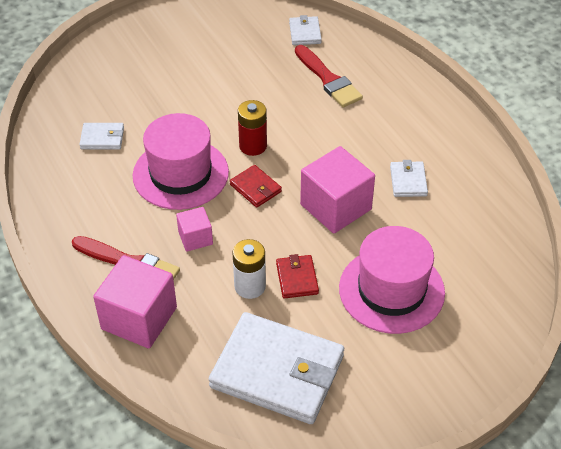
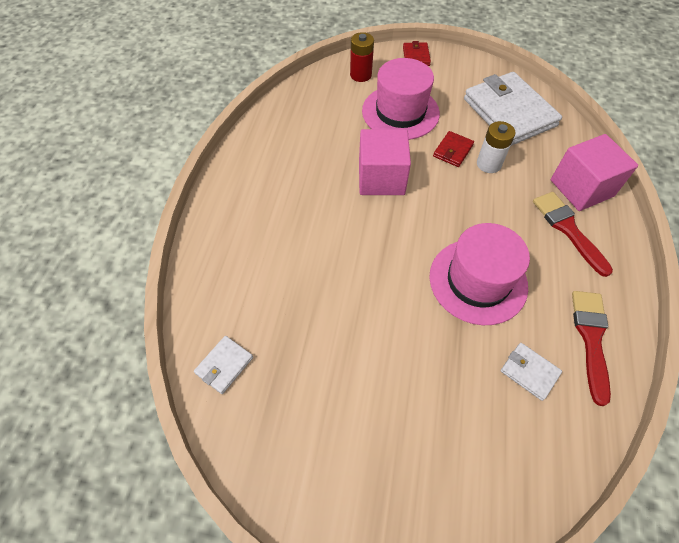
camera: 140 degrees left, 10 degrees up
pink cube [176,207,213,252] -> none
red wallet [230,165,282,208] -> red wallet moved to [403,41,431,66]
red battery [238,100,267,156] -> red battery moved to [350,32,374,82]
red brush [295,45,363,107] -> red brush moved to [572,291,611,406]
white wallet [390,160,428,197] -> none

